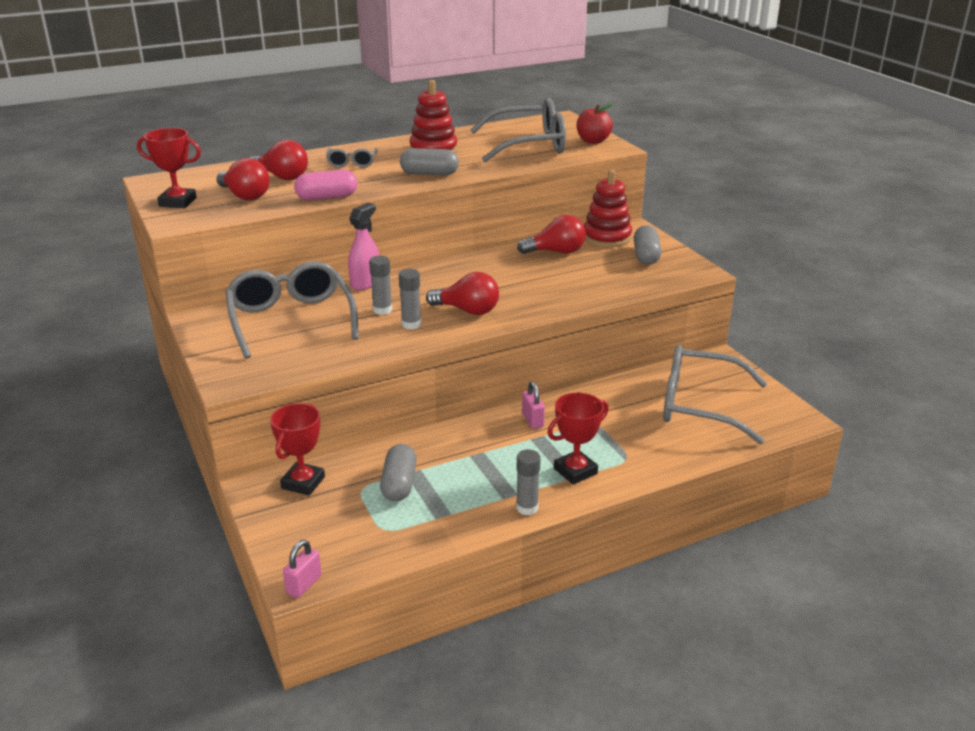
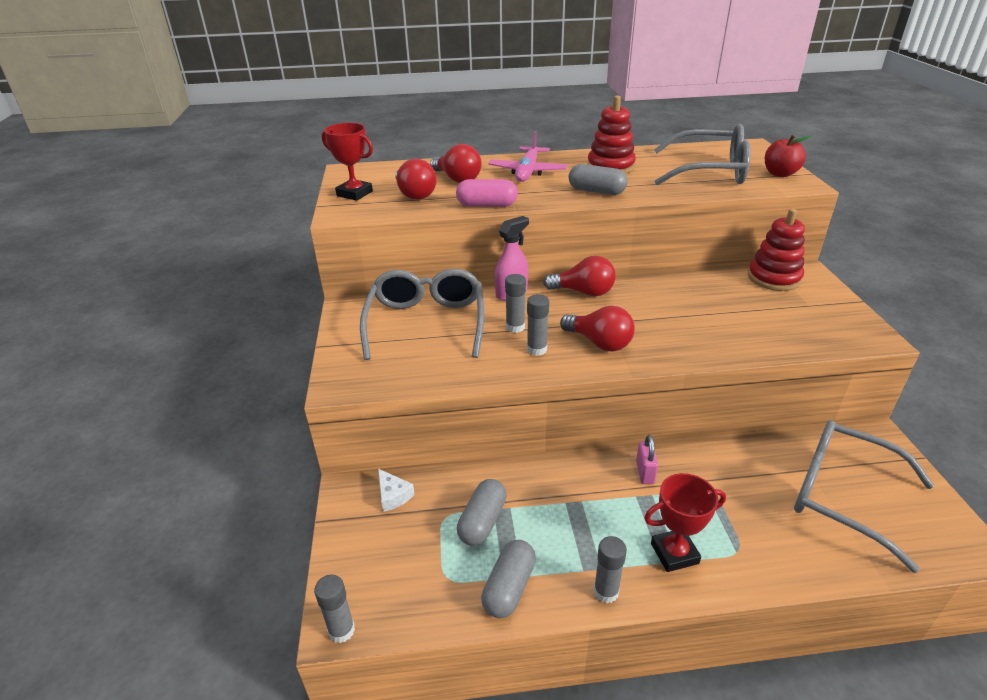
camera: 20 degrees right, 5 degrees up
red trophy [270,403,325,496] -> white cheese [378,469,415,512]
pink padlock [283,540,322,598] -> grey glue stick [314,575,355,643]
grey glasses [326,148,378,168] -> pink plane [488,131,567,182]
red light bulb [517,215,586,254] -> red light bulb moved to [543,256,616,296]
grey capsule [634,225,661,265] -> grey capsule moved to [481,540,536,618]

